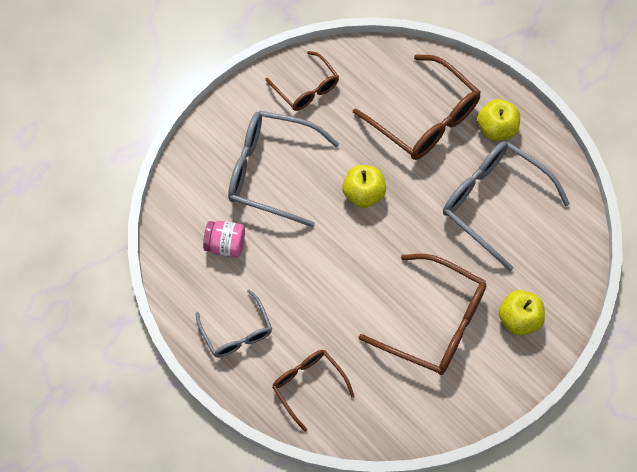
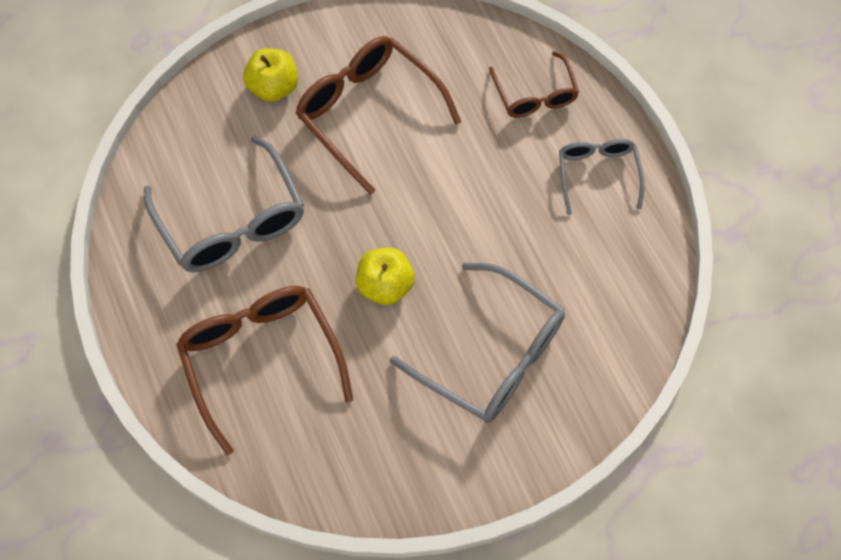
camera: 160 degrees left, 0 degrees up
pink jar [203,221,245,258] -> none
brown glasses [265,51,339,111] -> none
yellow apple [477,99,520,141] -> none

